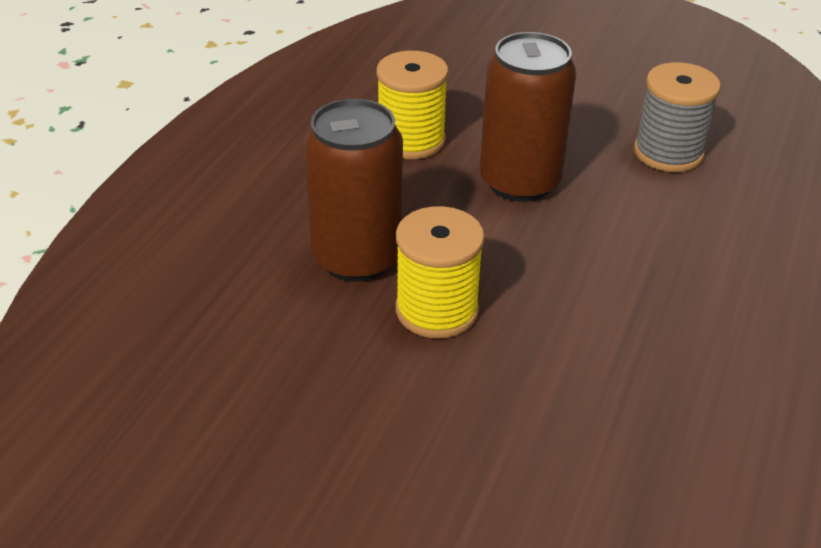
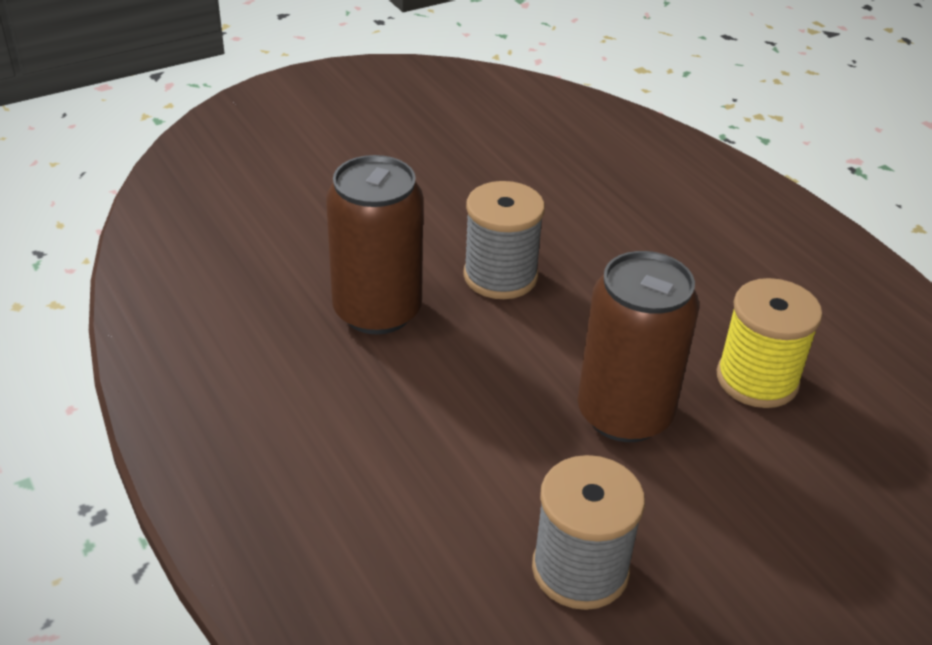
camera: 125 degrees right, 0 degrees up
brown can [304,99,403,282] -> brown can moved to [326,155,423,335]
yellow spool [395,206,485,339] -> grey spool [463,181,545,299]

